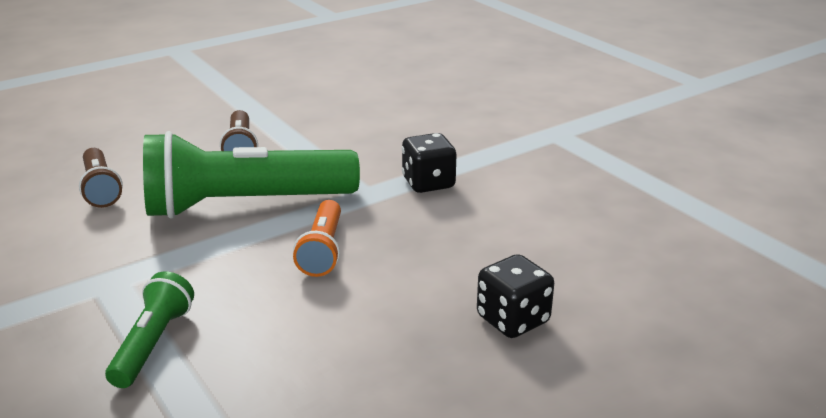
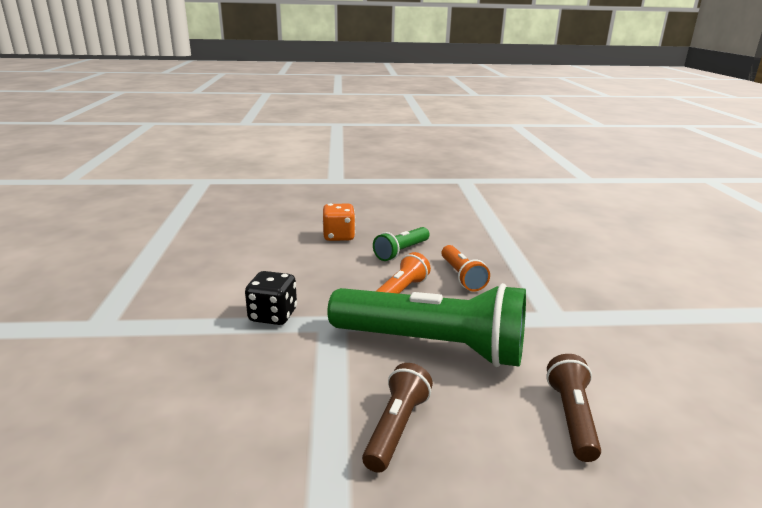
camera: 150 degrees left, 5 degrees down
green flashlight [105,271,194,388] -> green flashlight moved to [373,227,430,261]
black dice [477,254,554,338] -> orange dice [323,204,355,241]
none -> orange flashlight [441,245,490,291]

